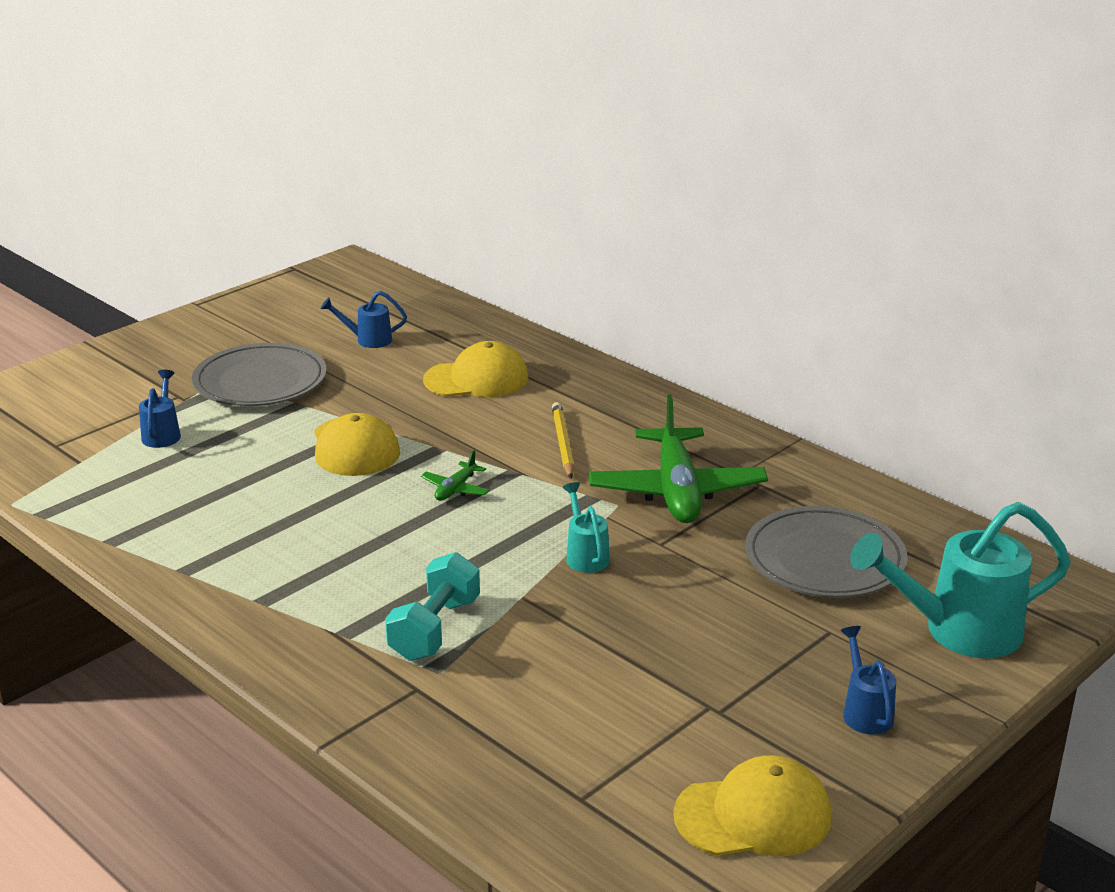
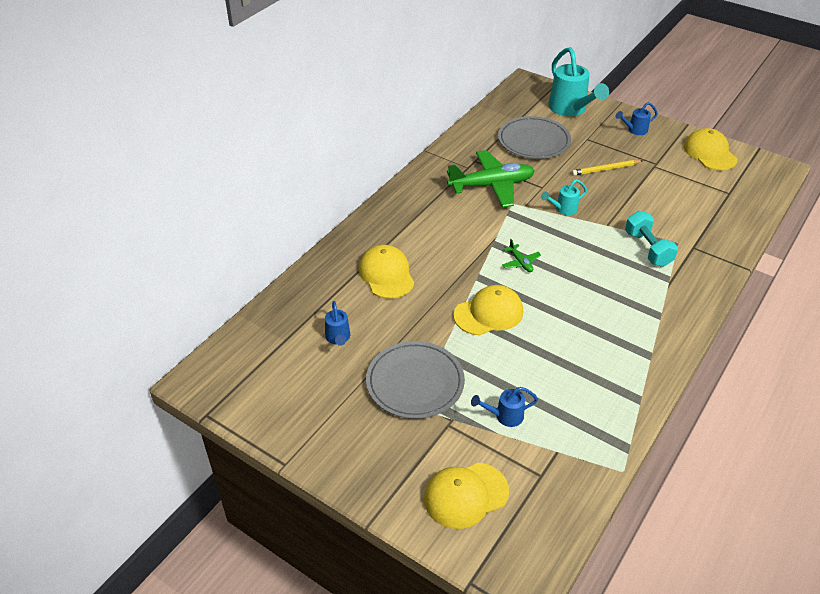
camera: 100 degrees left, 15 degrees up
turquoise dumbbell [385,552,480,661] -> turquoise dumbbell turned 60 degrees clockwise [625,211,678,267]
green plane [421,450,490,501] -> green plane turned 45 degrees clockwise [502,239,541,272]
yellow pencil [552,402,574,478] -> yellow pencil moved to [572,160,643,176]
none -> yellow cap [424,463,509,529]

